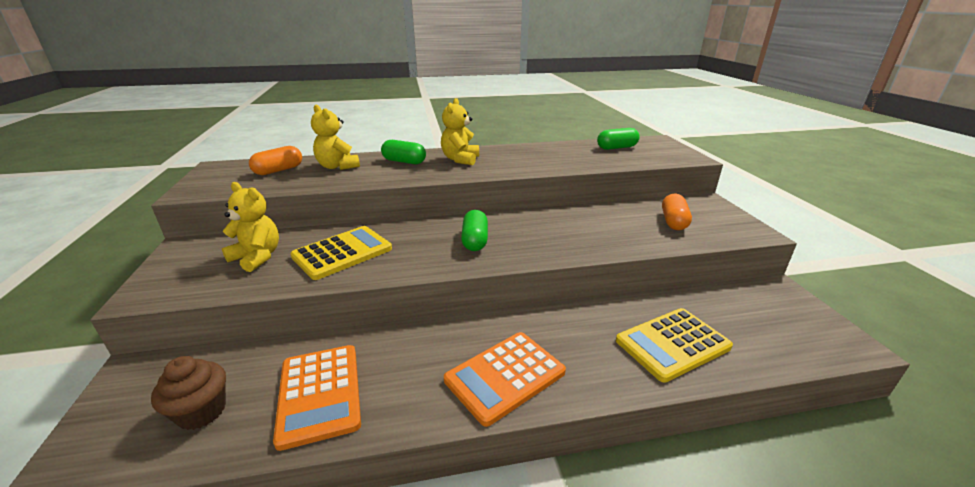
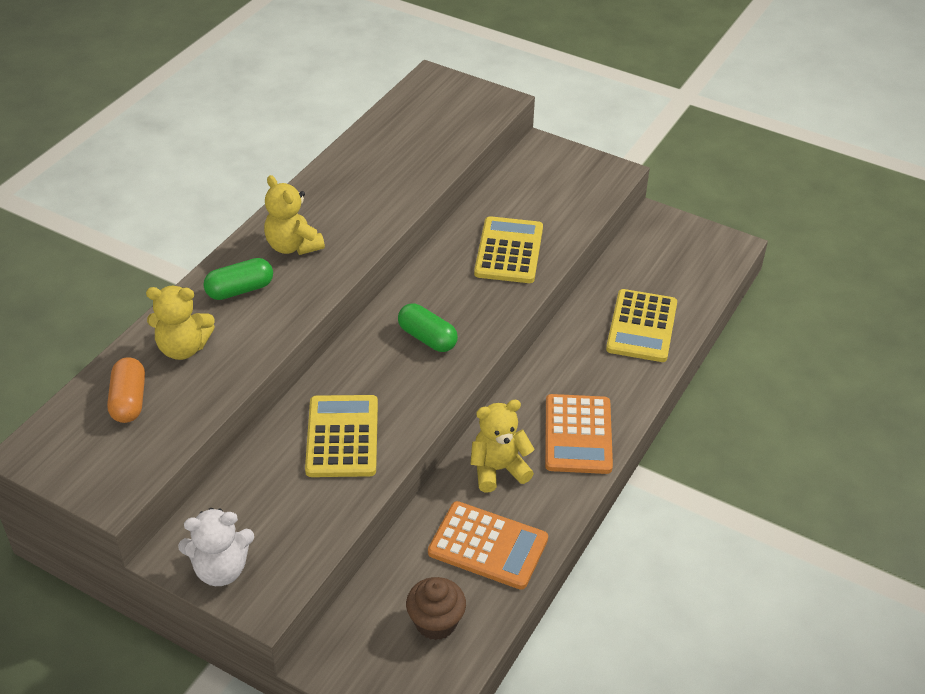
camera: 50 degrees left, 15 degrees up
yellow teddy bear [222,182,279,272] -> yellow teddy bear moved to [470,400,535,492]
green capsule [597,128,640,150] -> none
orange capsule [662,194,692,230] -> none
none -> white teddy bear [178,508,254,586]
none -> yellow calculator [474,216,543,283]

